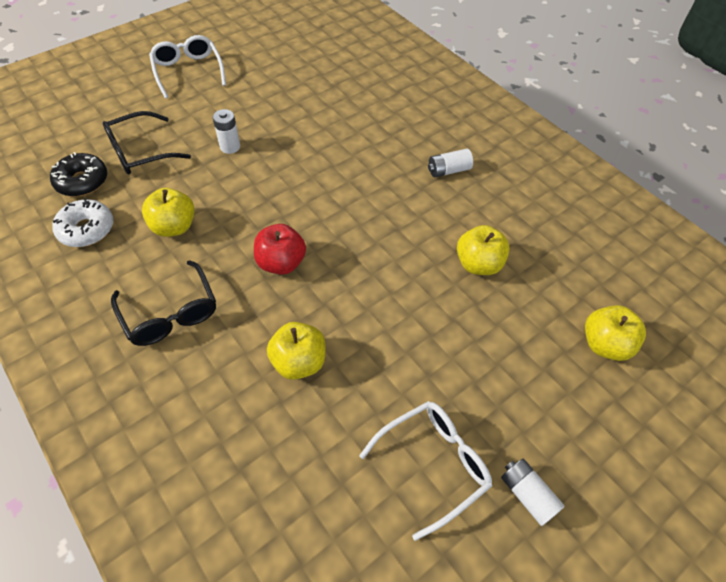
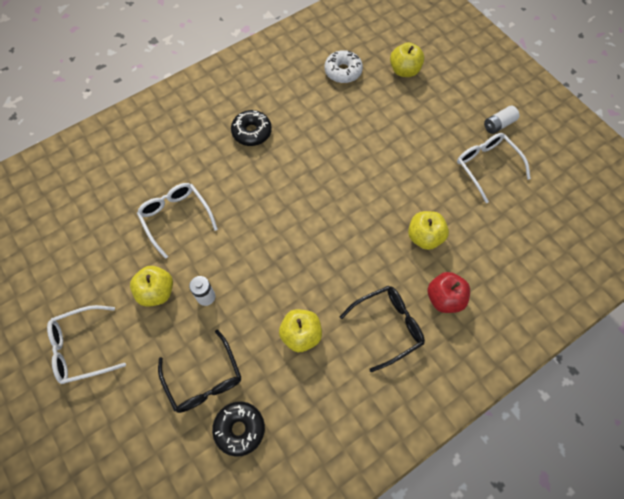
camera: 85 degrees left, 10 degrees up
white donut [52,198,113,247] -> white donut moved to [325,50,363,83]
red apple [254,224,306,275] -> red apple moved to [428,272,470,313]
white battery [428,149,473,177] -> black donut [231,110,272,146]
yellow apple [457,225,510,275] -> yellow apple moved to [130,266,173,307]
none -> white glasses [137,183,218,259]

